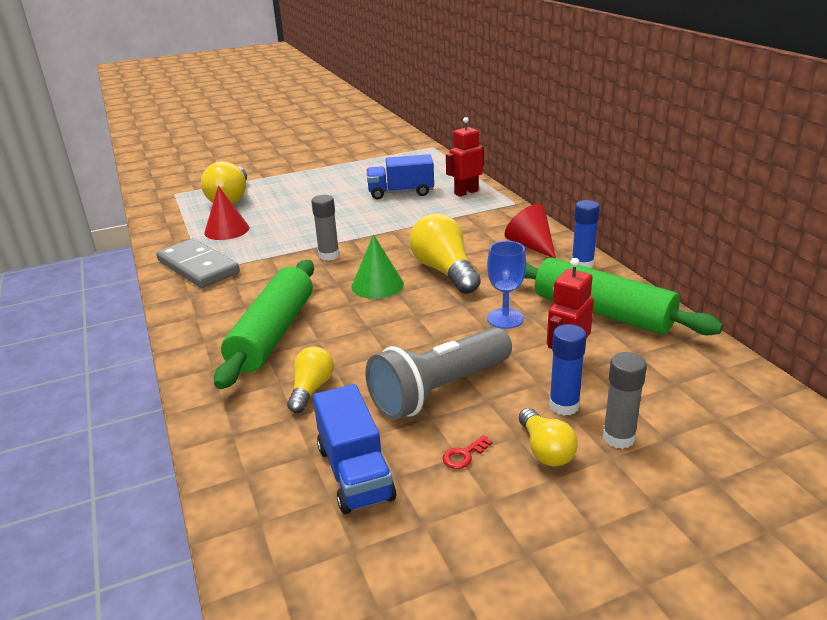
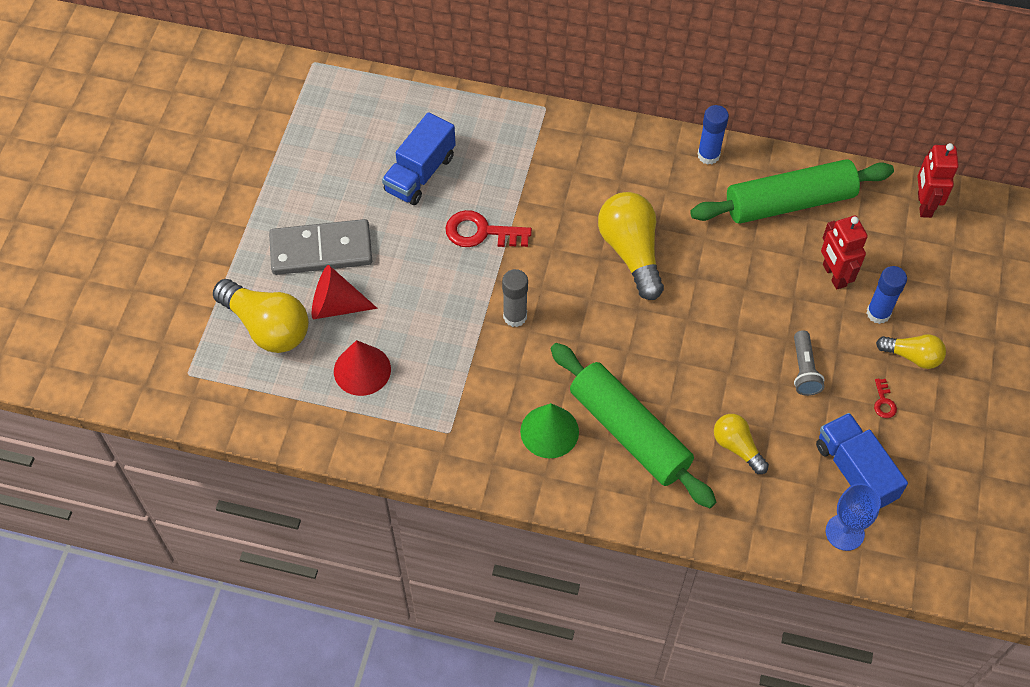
camera: 55 degrees left, 30 degrees up
grey domino [156,239,240,288] -> grey domino moved to [269,219,372,275]
blue truck [313,384,396,514] -> blue truck turned 135 degrees counterclockwise [816,413,908,509]
green cone [351,234,404,299] -> green cone moved to [520,403,579,458]
grey flashlight [365,327,512,420] -> grey flashlight [794,330,825,396], size x0.50
yellow light bulb [410,213,481,294] -> yellow light bulb turned 60 degrees clockwise [598,192,664,300]
red robot [446,117,484,197] -> red robot moved to [917,143,959,218]
blue goblet [487,241,526,329] -> blue goblet moved to [826,483,881,551]
red cone [505,204,556,258] -> red cone moved to [312,265,378,319]
grey glue stick [603,352,647,449] -> none
none -> red key [445,210,532,247]

